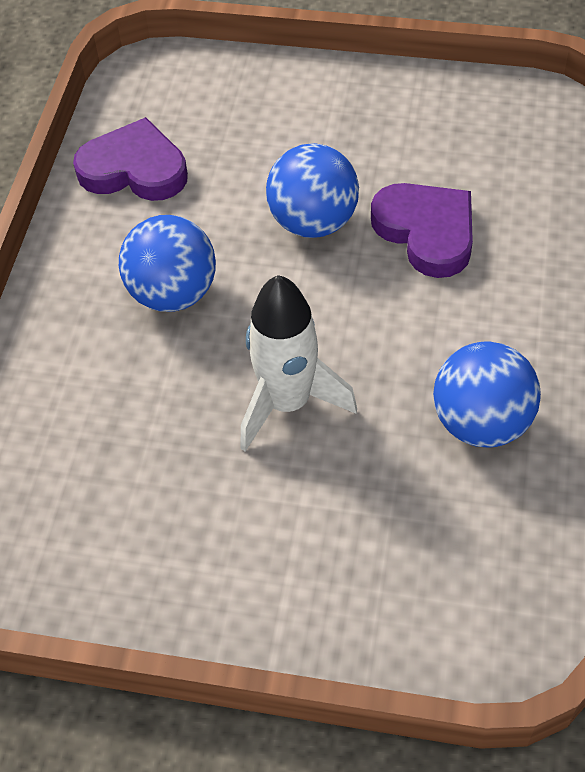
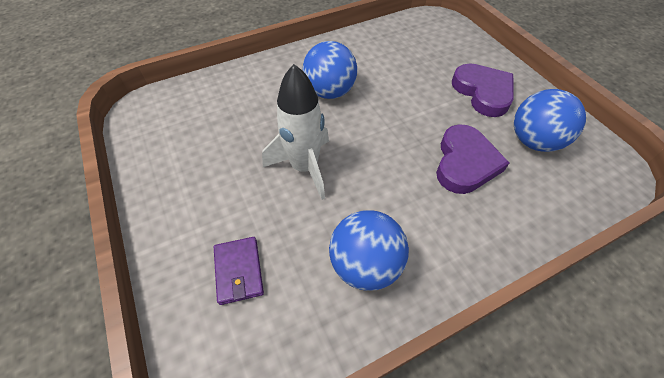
camera: 50 degrees right, 0 degrees up
purple heart [73,117,188,201] -> purple heart moved to [452,63,514,117]
blue ball [266,143,359,238] -> blue ball moved to [514,89,586,152]
none -> purple wallet [214,237,264,305]

